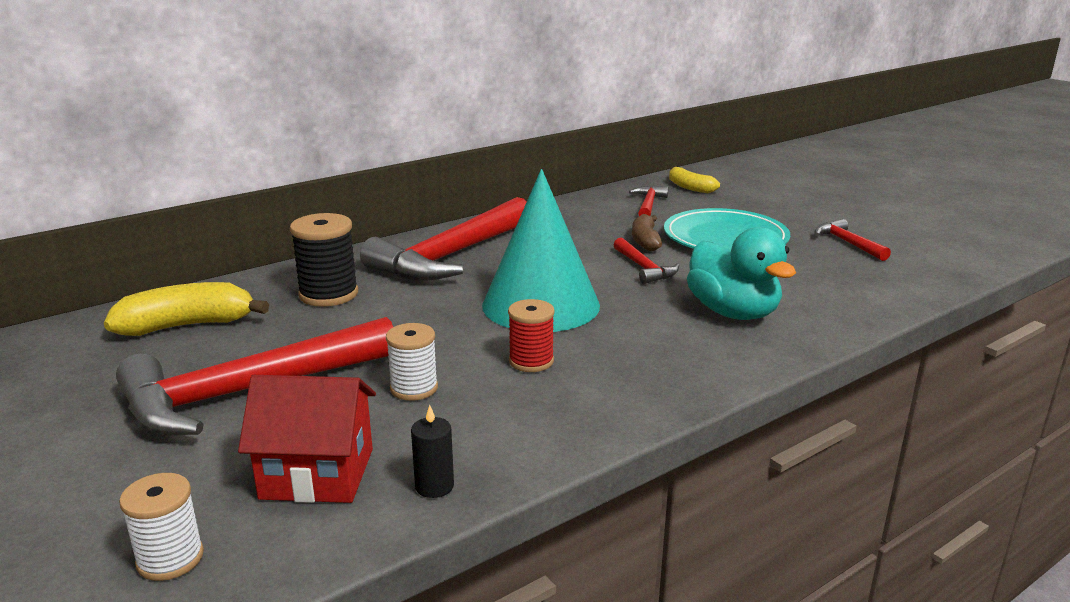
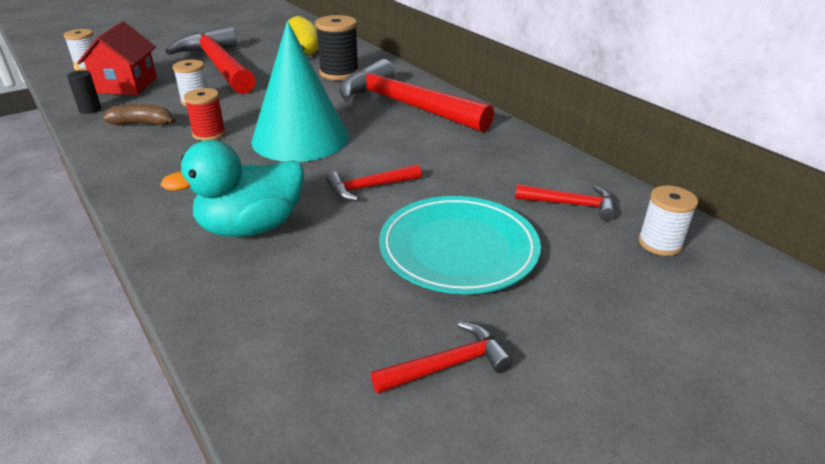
camera: 90 degrees right, 10 degrees up
brown banana [632,214,662,251] -> brown banana moved to [103,104,176,126]
yellow banana [669,167,720,193] -> white spool [638,186,698,256]

